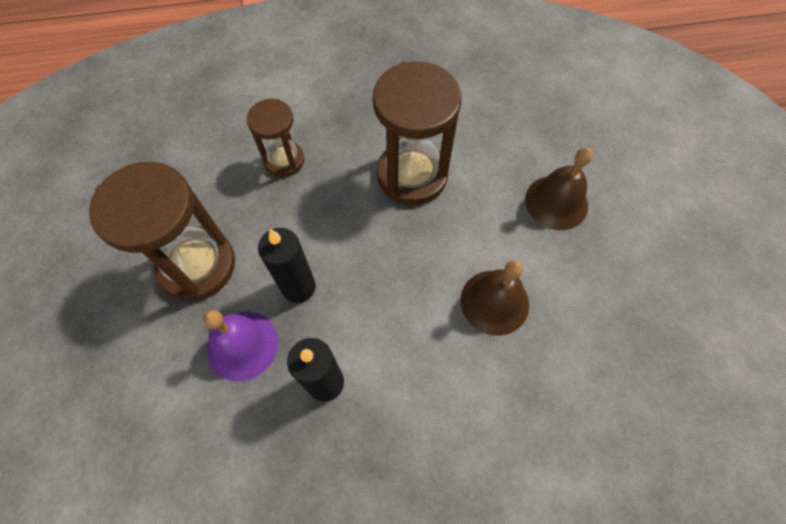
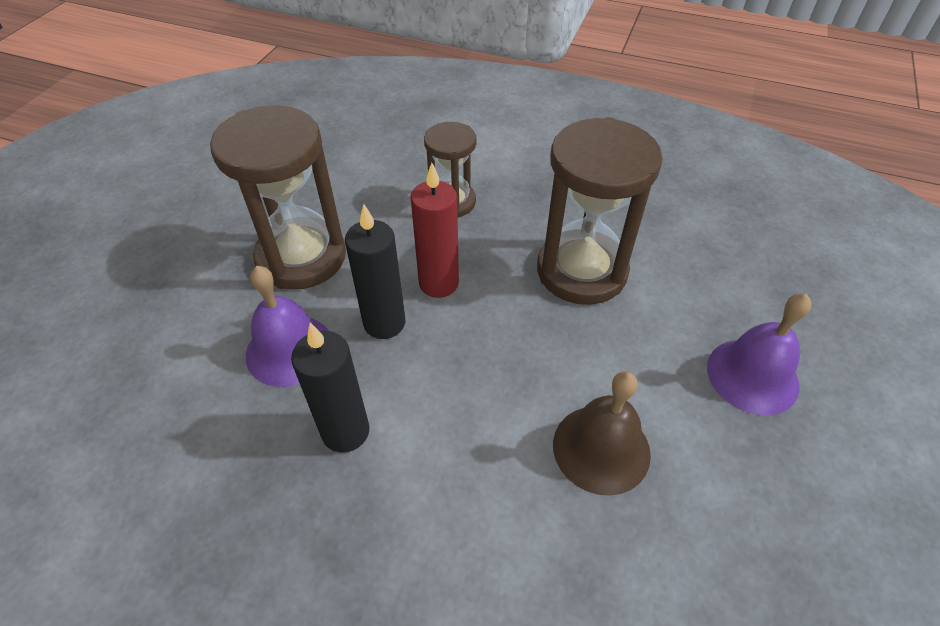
camera: 30 degrees right, 15 degrees down
brown bell [525,147,593,230] -> purple bell [707,293,812,415]
none -> red candle [411,163,459,298]

